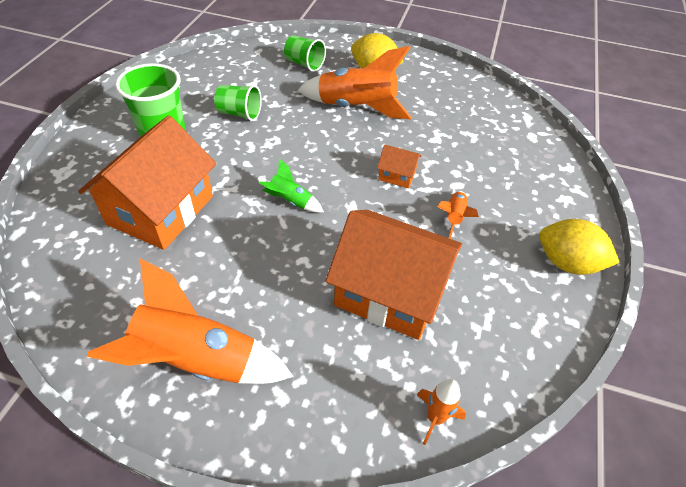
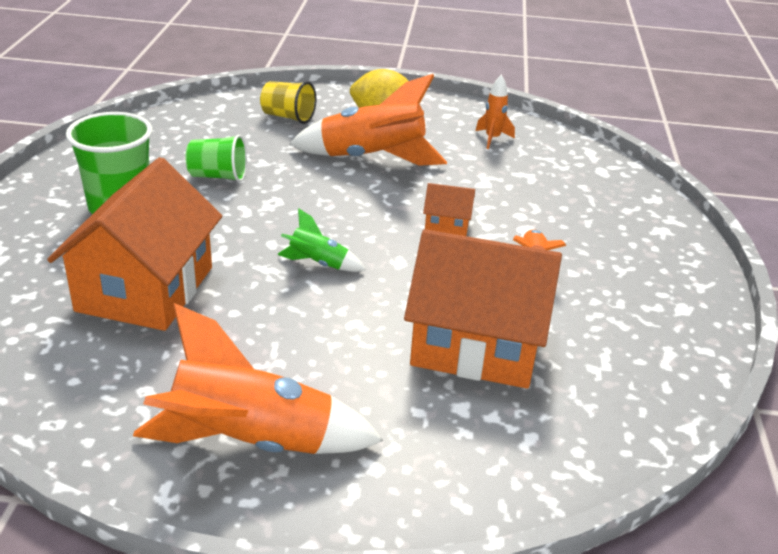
camera: 10 degrees left, 15 degrees down
green cup [284,35,326,72] -> yellow cup [260,81,316,124]
orange rocket [417,379,466,445] -> orange rocket moved to [476,75,515,149]
yellow lemon [539,219,620,275] -> none

